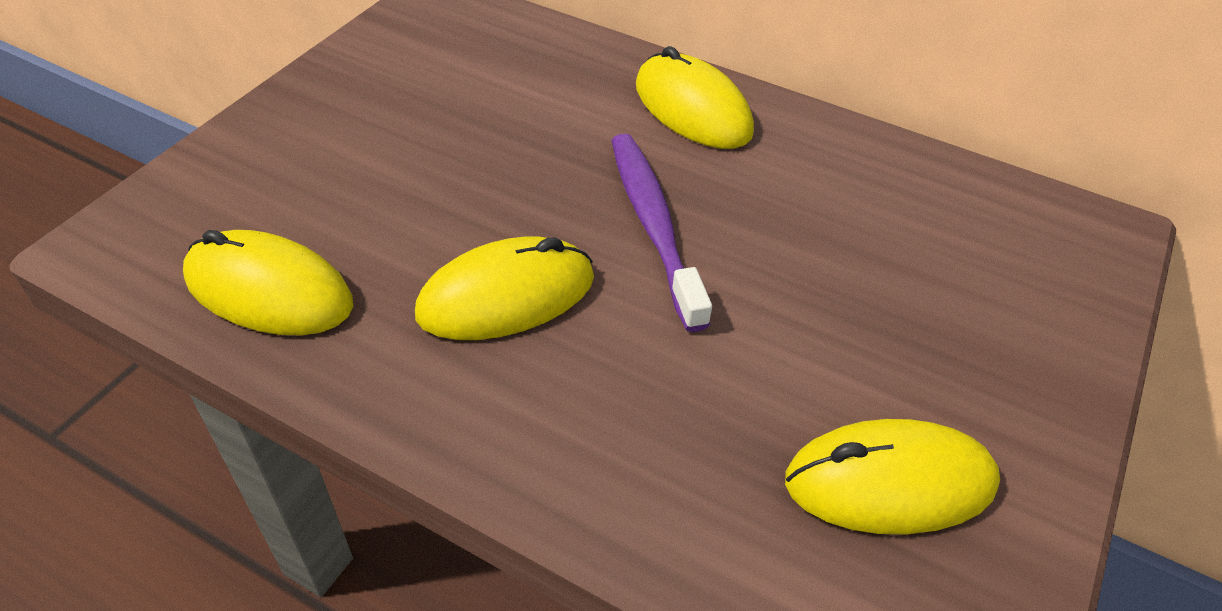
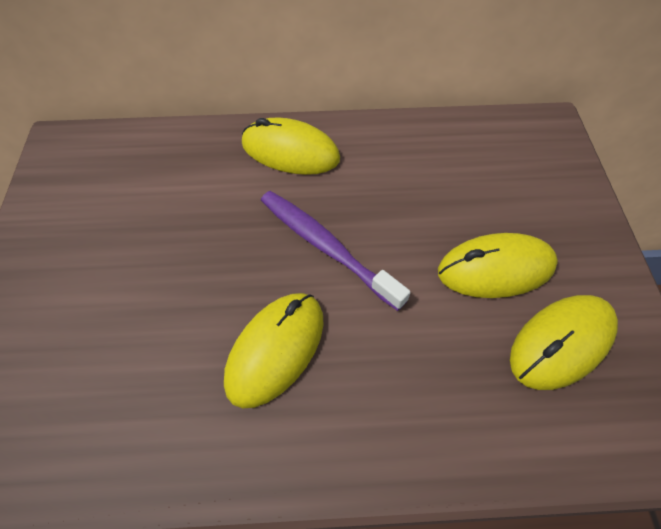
camera: 30 degrees left, 10 degrees up
yellow mouse [183,230,353,335] -> yellow mouse moved to [438,233,558,298]

